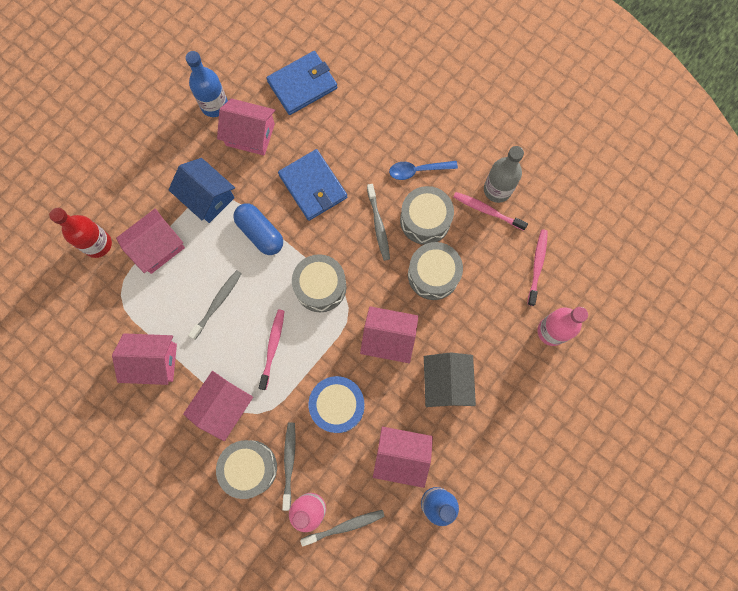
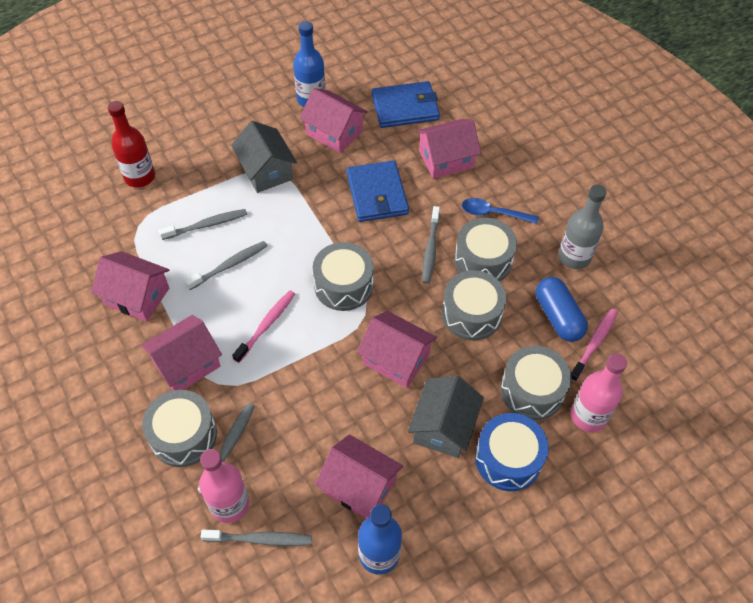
camera: 20 degrees right, 20 degrees down
pink house [116,208,185,274] -> pink house moved to [416,119,481,179]
blue house [169,158,235,223] -> grey house [231,121,297,193]
blue capsule [233,204,283,255] -> blue capsule moved to [536,277,588,342]
blue drum [309,376,365,433] -> blue drum moved to [475,413,549,491]
pink toothbrush [453,192,528,231] -> none
none -> grey toothbrush [159,209,247,240]
none -> grey drum [500,346,572,420]

